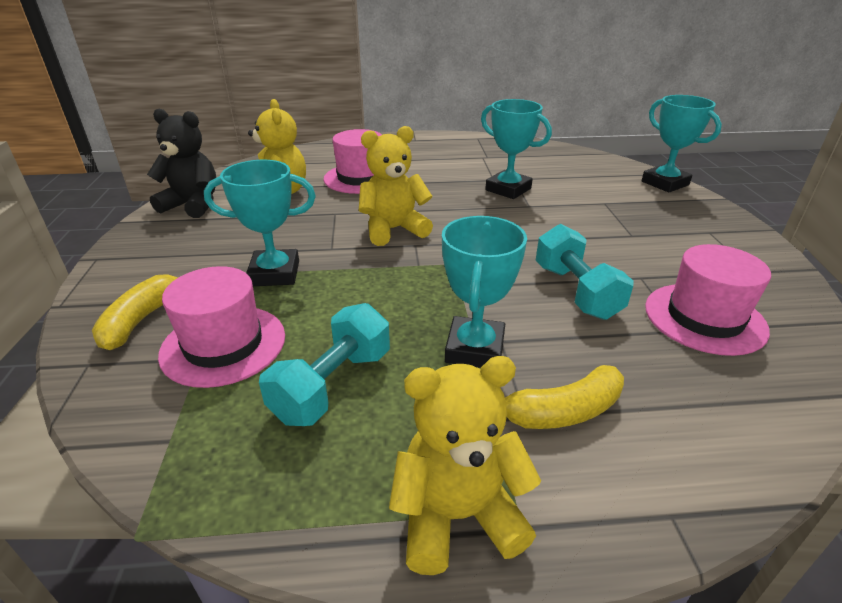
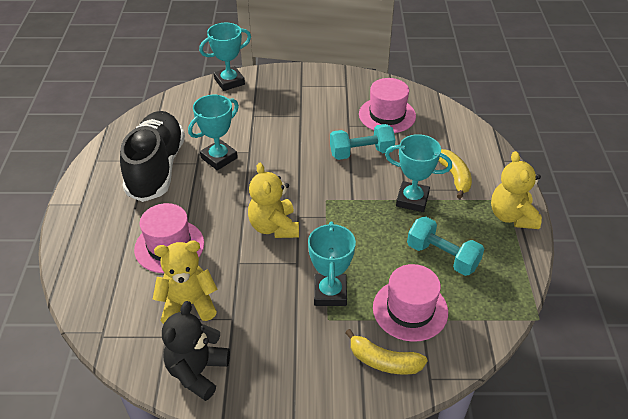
camera: 85 degrees left, 10 degrees up
none -> black shoe [120,111,185,202]

